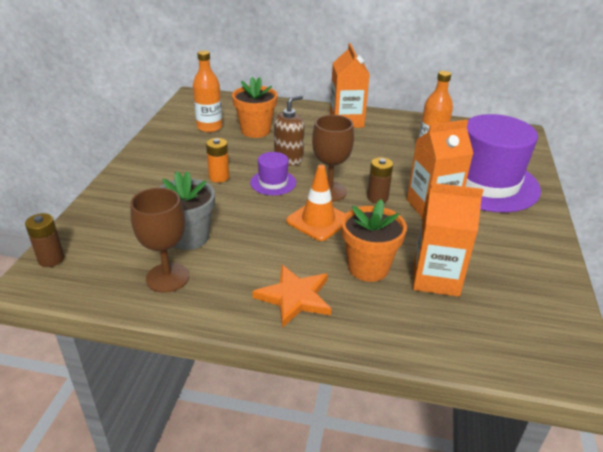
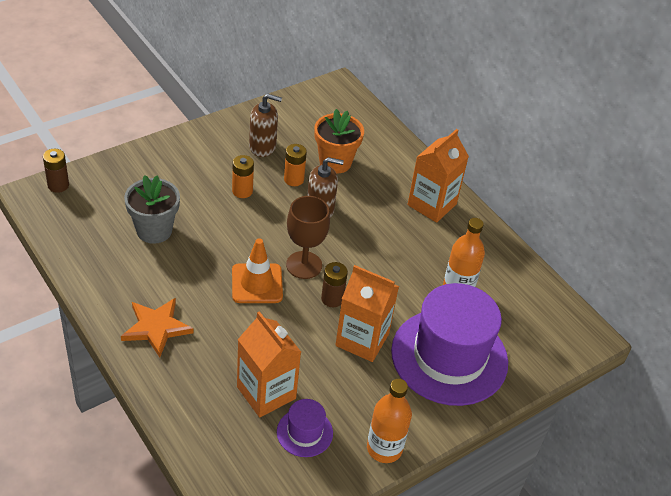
camera: 40 degrees right, 10 degrees up
brown goblet [130,188,189,293] -> none
orange bottle [193,50,222,132] -> orange bottle moved to [367,379,412,463]
purple hat [250,152,296,195] -> purple hat moved to [277,399,333,457]
orange flower pot [342,199,407,282] -> none
none -> brown soap dispenser [249,94,282,157]
none -> orange battery [284,144,307,186]

